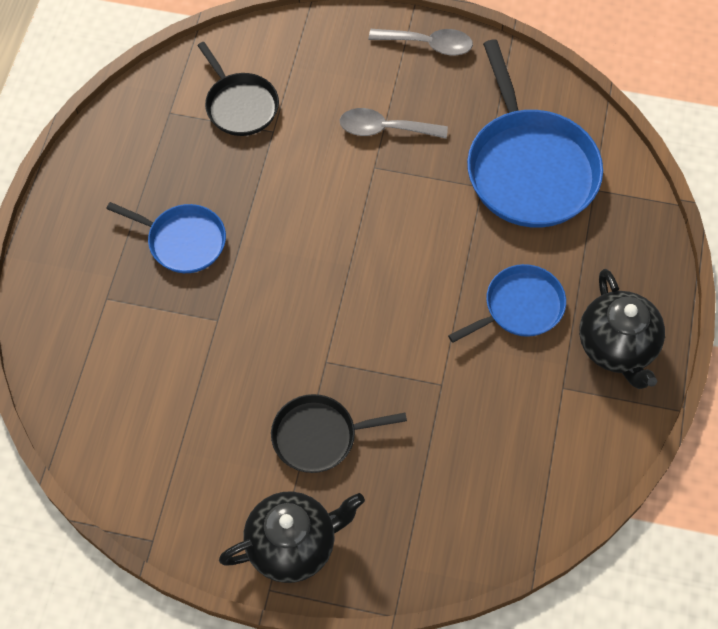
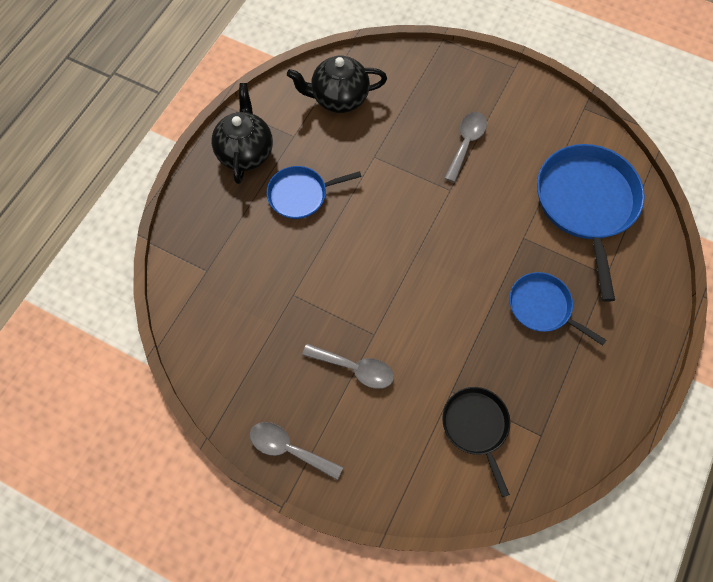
camera: 165 degrees left, 5 degrees up
black teapot [219,491,365,583] -> black teapot moved to [287,55,387,113]
black pan [271,394,407,473] -> grey spoon [444,112,487,182]
blue pan [467,39,603,228] -> blue pan moved to [537,144,645,302]

